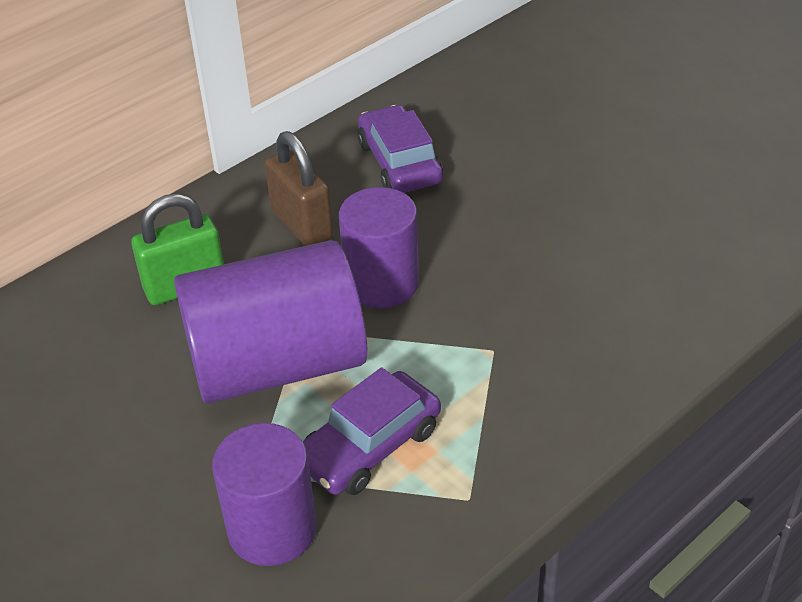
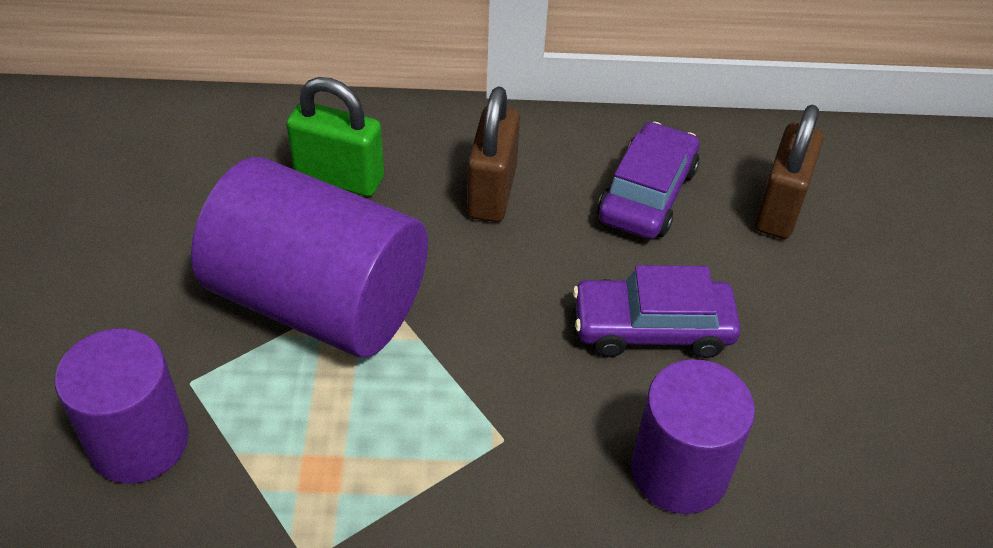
camera: 40 degrees right, 5 degrees up
purple car [303,367,441,495] -> purple car moved to [573,265,741,358]
purple cylinder [339,187,419,308] -> purple cylinder moved to [631,359,755,514]
none -> brown padlock [755,105,824,239]

